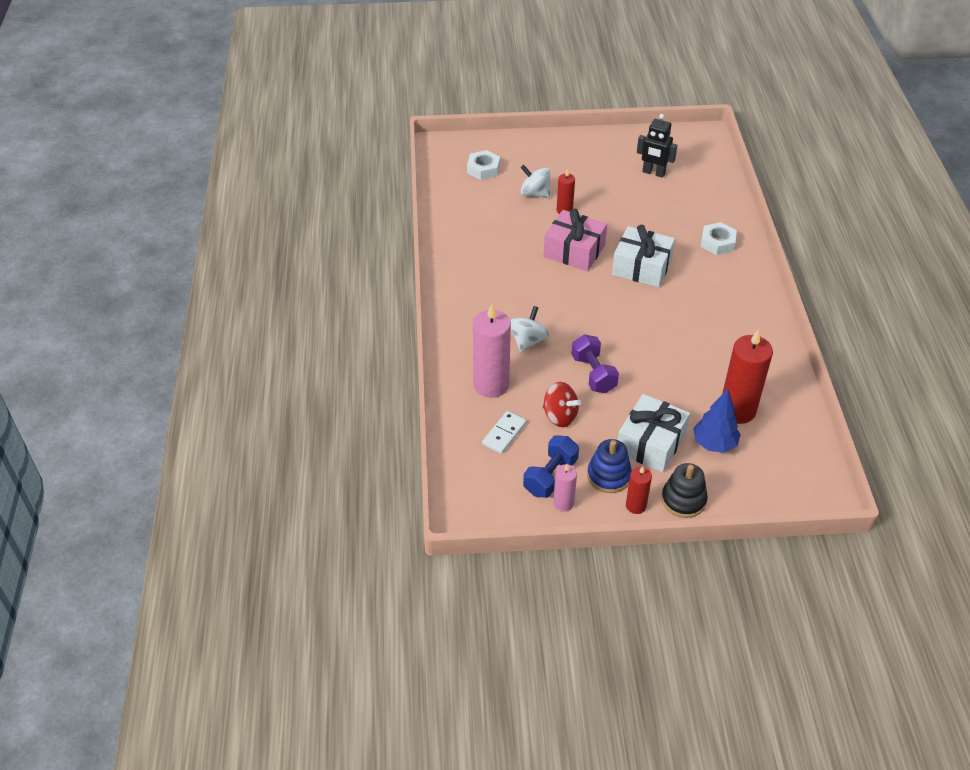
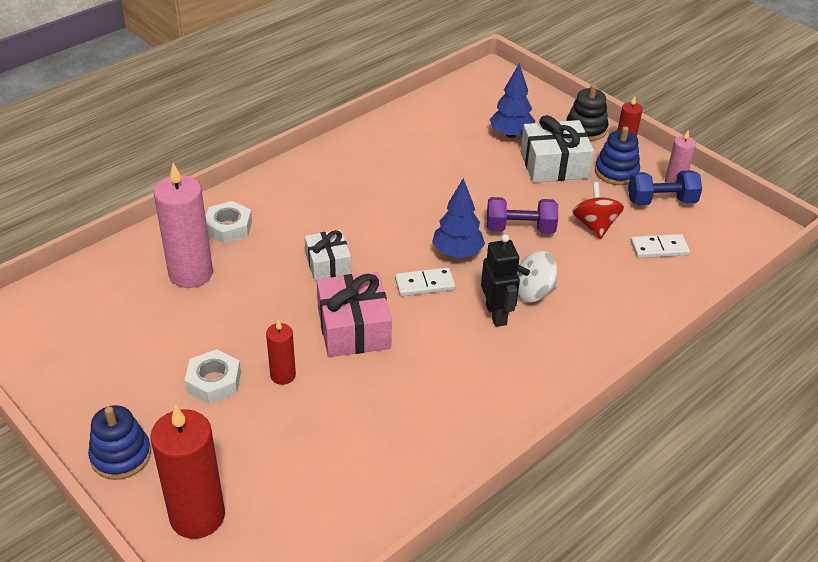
camera: 130 degrees left, 5 degrees down
white nut [467,150,500,180] -> white nut moved to [185,349,241,404]
pink candle [473,304,511,398] -> pink candle moved to [154,163,213,288]
white spinning top [520,164,551,198] -> none
purple dumbbell [571,334,619,393] -> purple dumbbell turned 60 degrees clockwise [487,197,558,234]
white gift [612,225,675,287] -> white gift [305,230,351,281], size x0.64
black robot [637,114,677,178] -> black robot moved to [481,234,520,327]
red candle [722,329,773,424] -> red candle moved to [150,405,225,539]
none -> blue stacking toy [88,405,151,480]
none -> white domino [395,267,455,296]
none -> blue tree [432,178,485,258]

